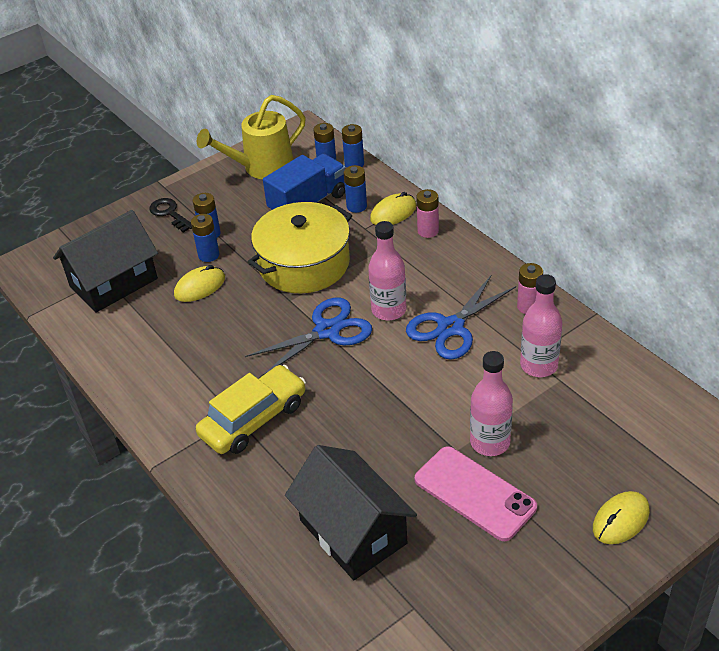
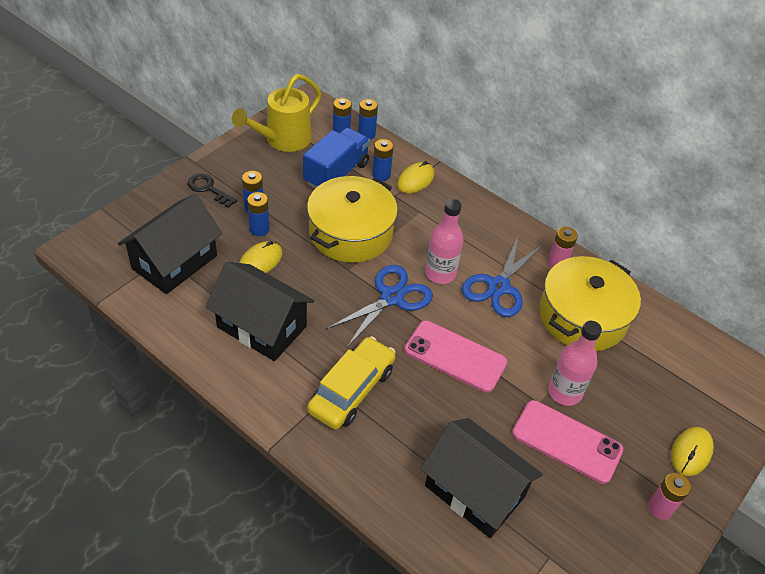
camera: 20 degrees left, 5 degrees up
pink battery [416,189,439,238] -> pink battery moved to [648,473,691,520]
pink bottle [520,274,563,377] -> yellow pot [539,256,641,351]
none -> black house [205,261,315,361]
none -> pink phone [404,321,507,393]

